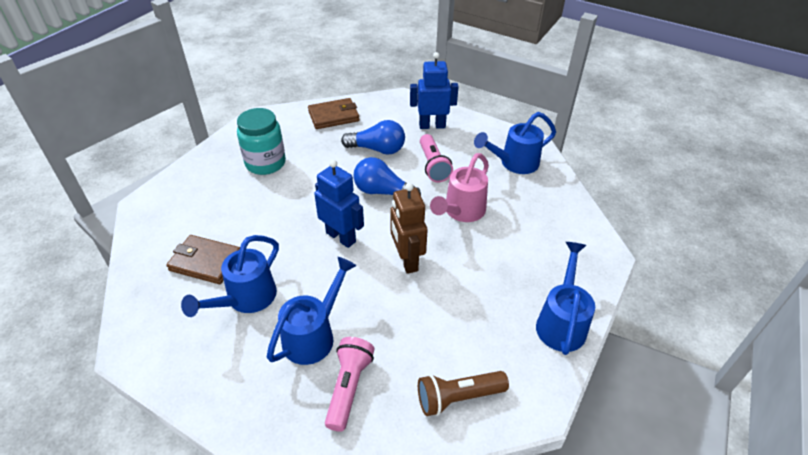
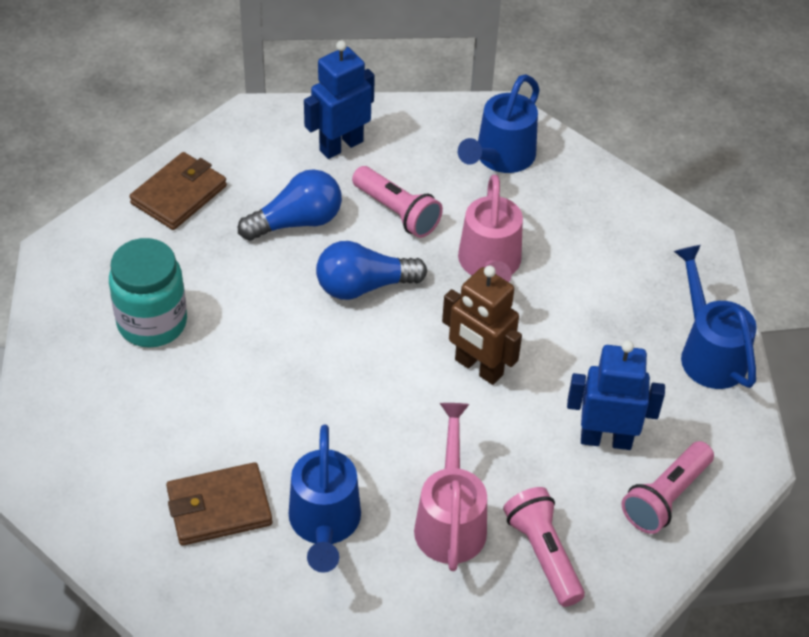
camera: 35 degrees left, 5 degrees up
blue watering can [267,257,357,365] -> pink watering can [414,403,487,571]
blue robot [314,160,364,248] -> blue robot moved to [567,340,665,450]
brown flashlight [418,371,509,416] -> pink flashlight [622,441,714,534]

